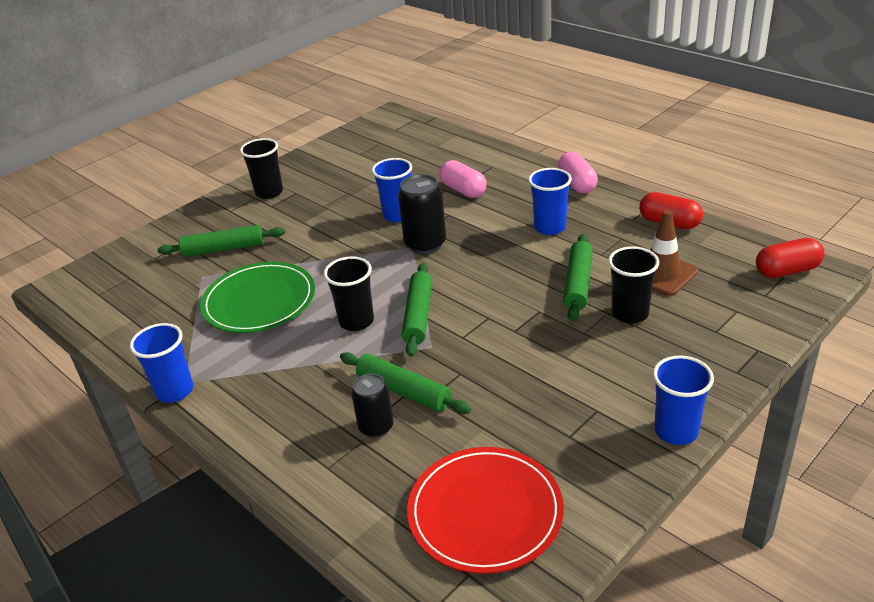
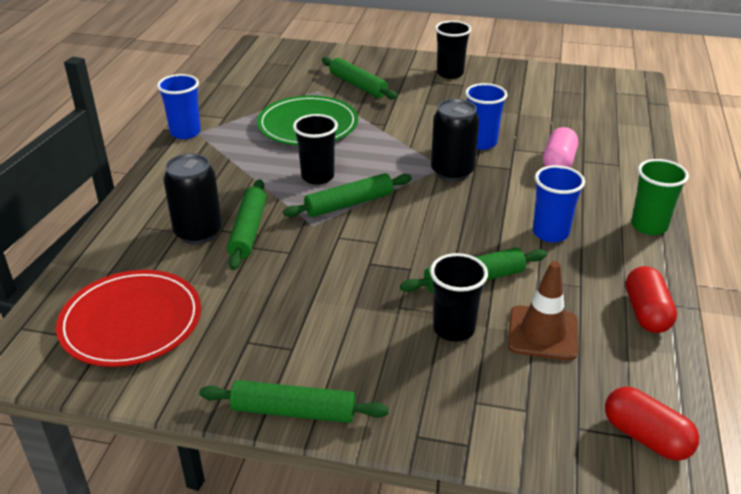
camera: 55 degrees right, 0 degrees up
black can [351,374,394,438] -> black can [163,153,222,244], size x1.52
pink capsule [558,152,598,193] -> green cup [631,159,689,235]
blue cup [653,355,714,445] -> green rolling pin [199,380,389,423]

